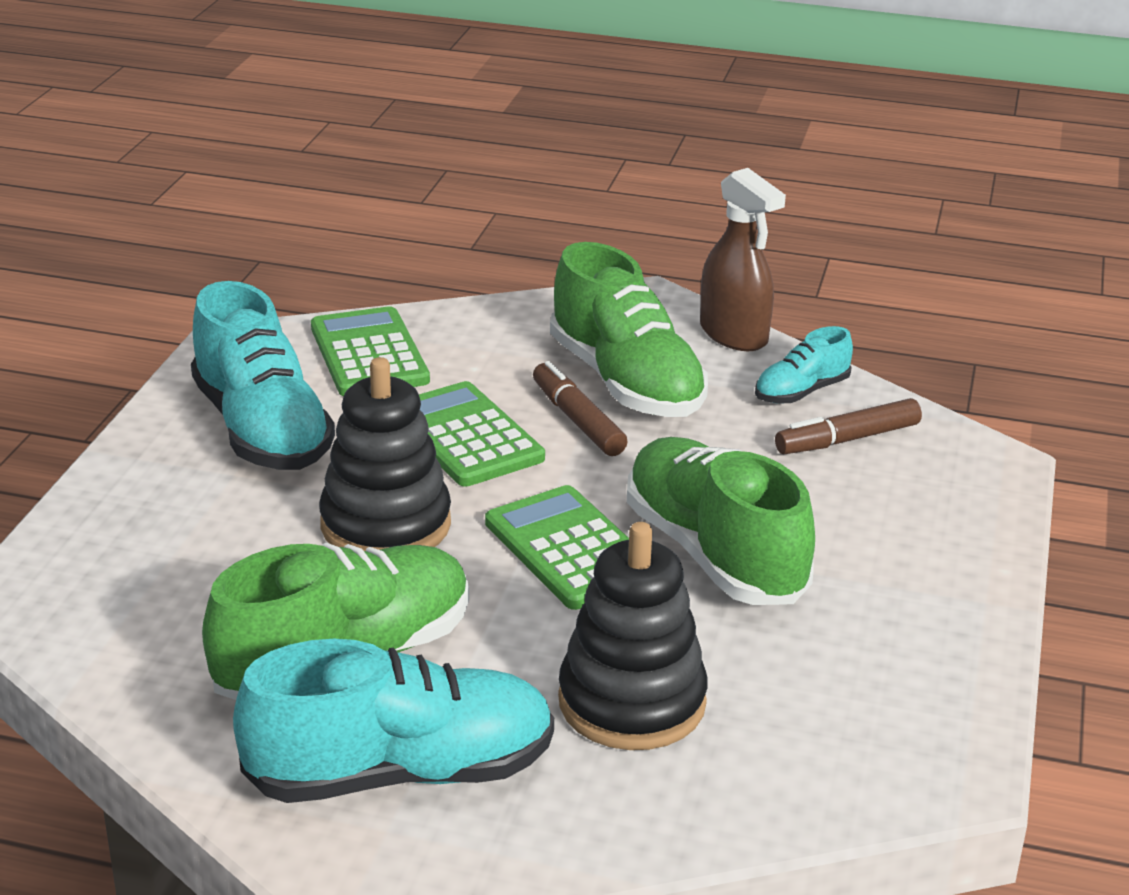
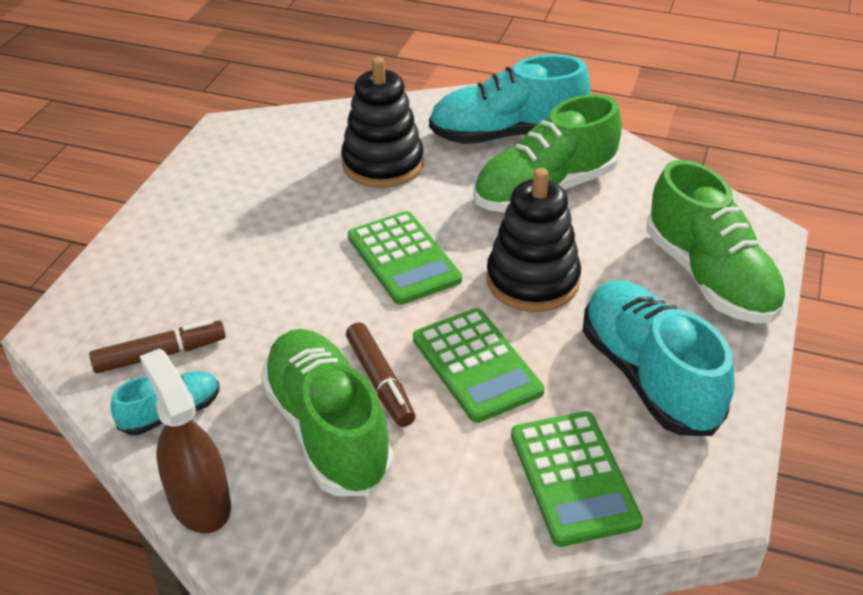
camera: 175 degrees left, 10 degrees up
green shoe [627,437,815,605] -> green shoe moved to [646,160,787,323]

